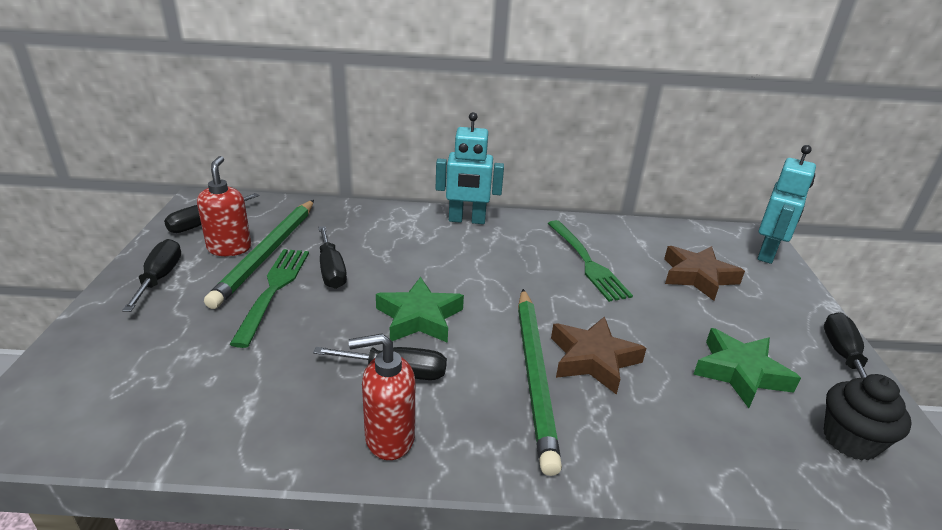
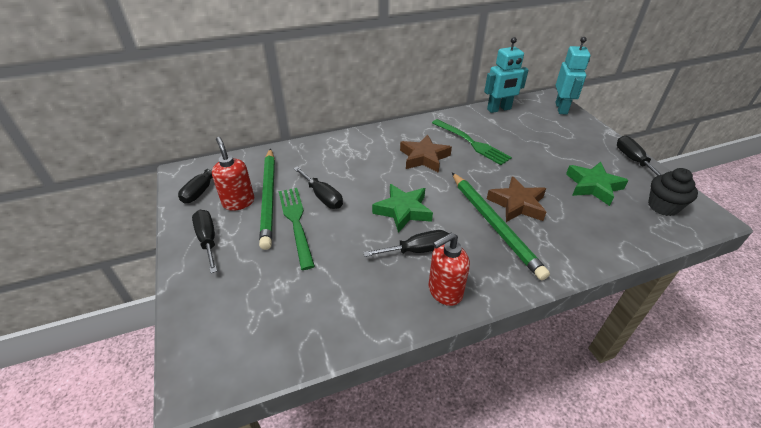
camera: 20 degrees left, 10 degrees up
turquoise robot [436,112,504,224] -> turquoise robot moved to [484,37,529,113]
brown star [664,246,745,301] -> brown star moved to [400,134,452,173]

